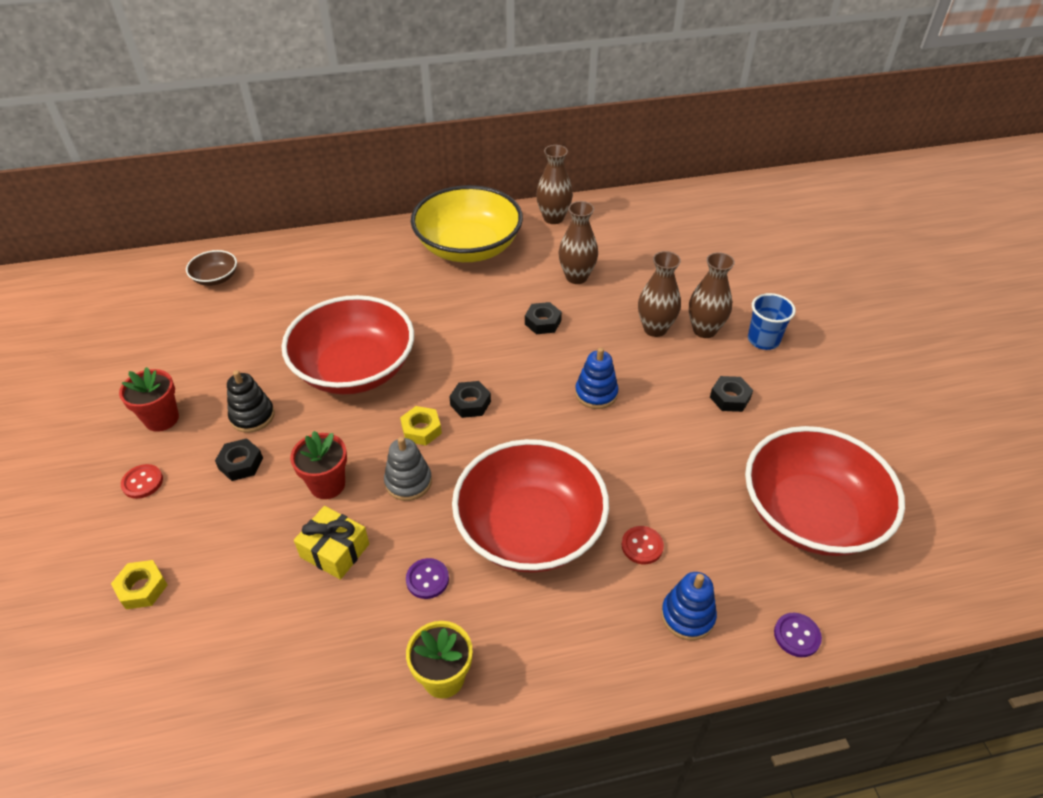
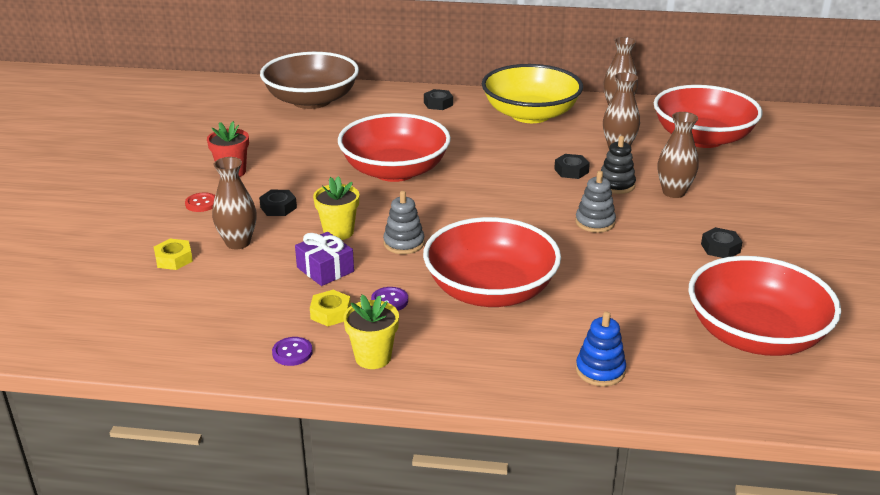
camera: 20 degrees right, 15 degrees down
brown bowl [186,250,237,286] -> brown bowl [260,52,359,109], size x2.31
black stacking toy [227,370,275,433] -> black stacking toy moved to [601,136,636,194]
red flower pot [290,431,347,499] -> yellow flower pot [313,176,359,240]
yellow gift [294,506,369,580] -> purple gift [295,232,354,286]
yellow nut [400,406,442,445] -> yellow nut moved to [310,290,351,326]
black nut [449,381,491,418] -> black nut moved to [424,89,453,110]
blue stacking toy [575,347,619,409] -> grey stacking toy [575,171,616,233]
red button [622,526,664,564] -> none
brown vase [689,252,735,338] -> brown vase moved to [212,157,257,249]
blue cup [748,293,796,350] -> none
purple button [774,613,822,657] -> purple button moved to [272,337,313,366]
none -> red bowl [654,85,763,148]

